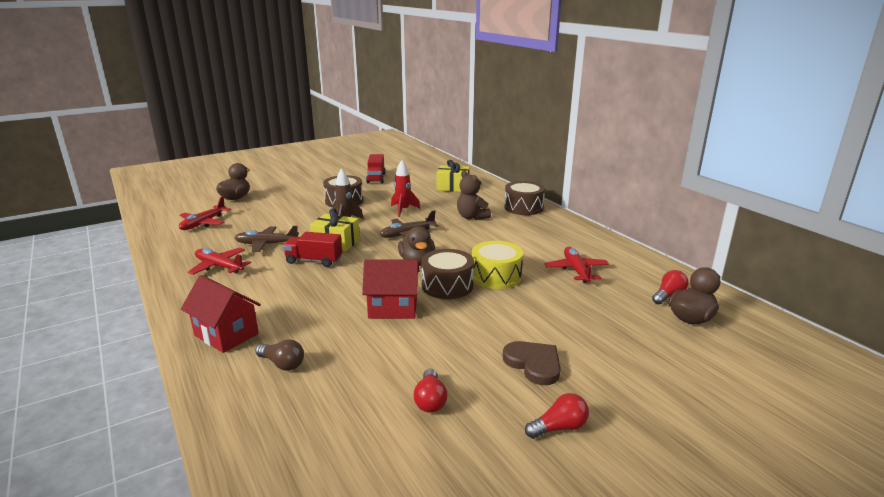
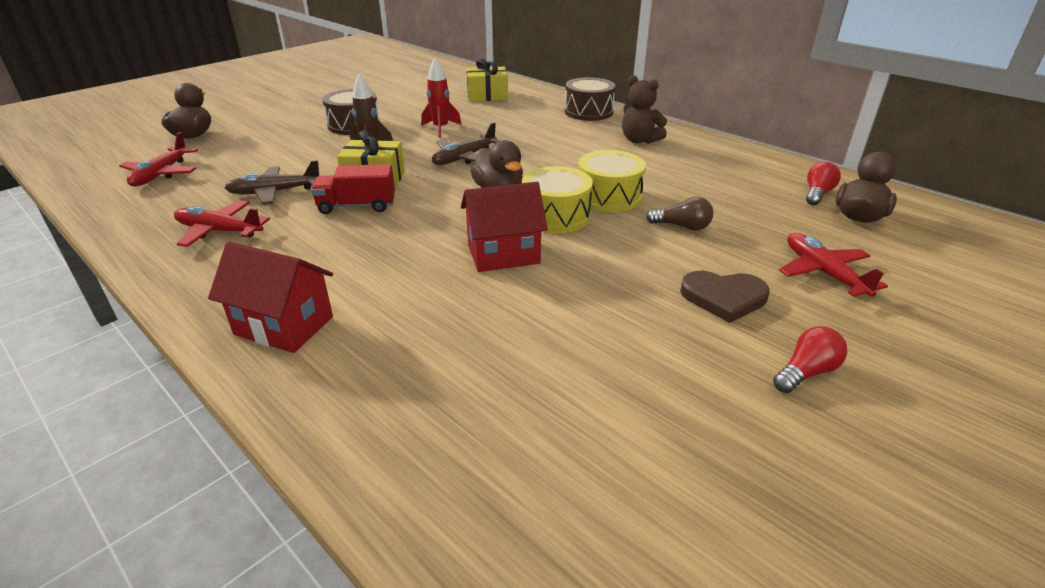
camera: 15 degrees left, 10 degrees up
brown light bulb [255,339,304,371] -> brown light bulb moved to [646,197,714,231]
red truck [366,154,385,183] -> none
red light bulb [414,369,447,413] -> none
brown drum [421,249,474,299] -> yellow drum [522,166,593,233]
brown teddy bear [457,171,491,220] -> brown teddy bear moved to [622,75,667,144]
brown heart [503,341,561,385] -> brown heart turned 150 degrees clockwise [680,271,770,323]
red plane [544,247,609,283] -> red plane moved to [779,233,888,297]

